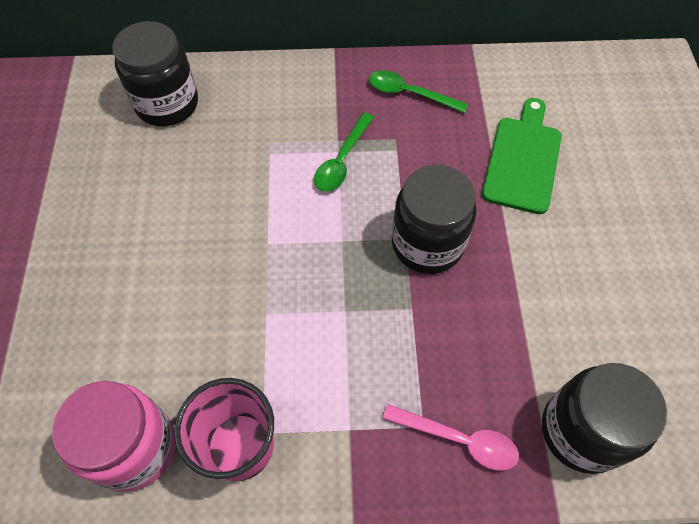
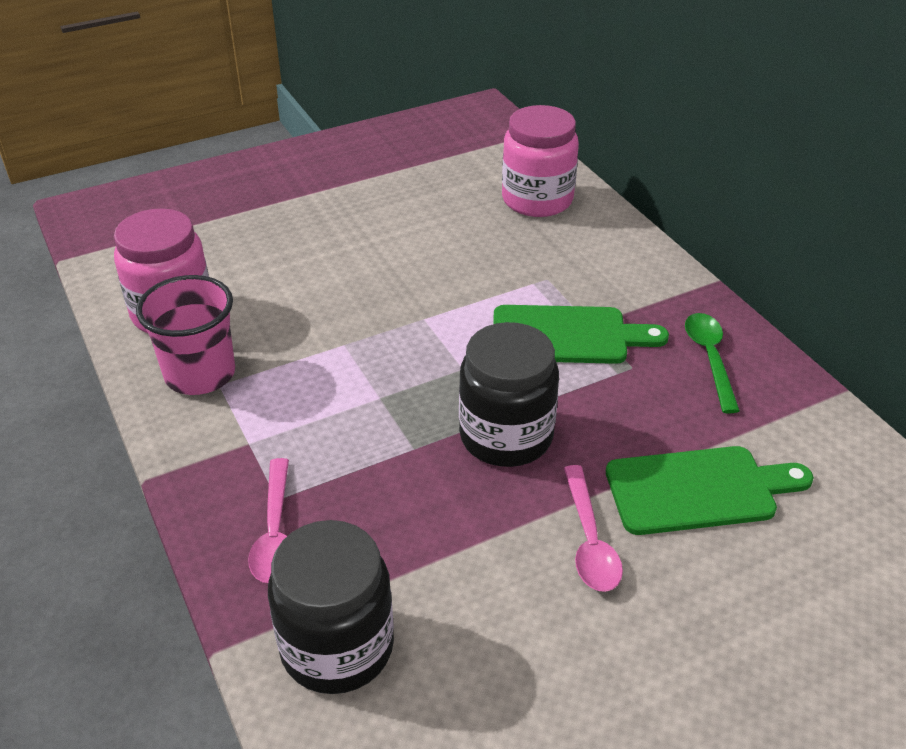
camera: 65 degrees right, 20 degrees down
black jar [112,21,198,126] -> pink jar [502,105,579,217]
green spoon [314,112,374,191] -> green cutting board [493,305,669,364]
none -> pink spoon [564,465,623,592]

